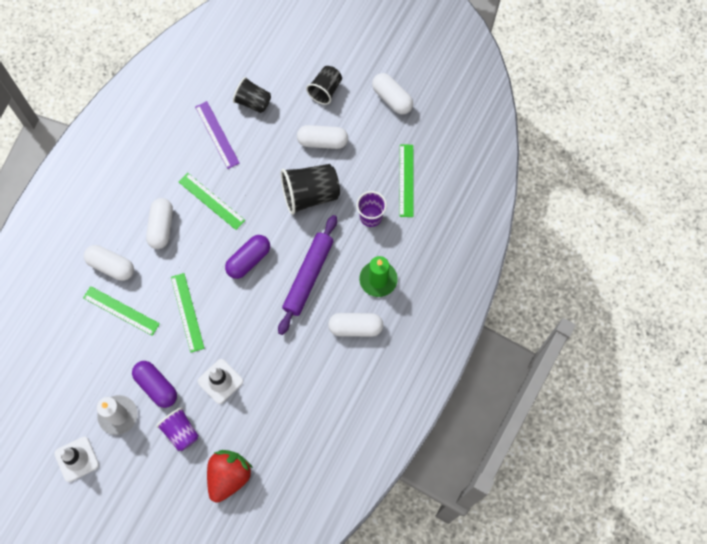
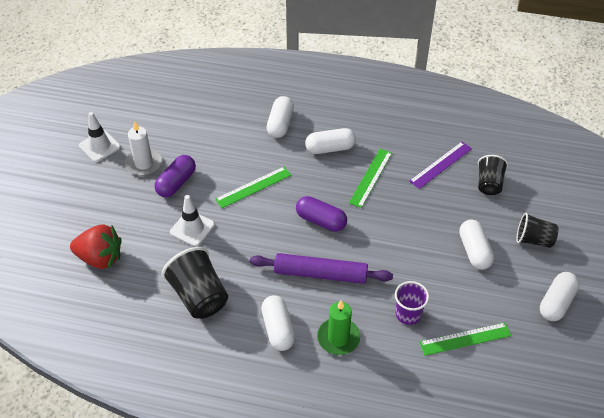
camera: 75 degrees right, 20 degrees down
green ruler [83,286,160,336] -> none
purple cup [156,407,199,451] -> none
black cup [281,164,340,215] -> black cup moved to [162,247,228,319]

